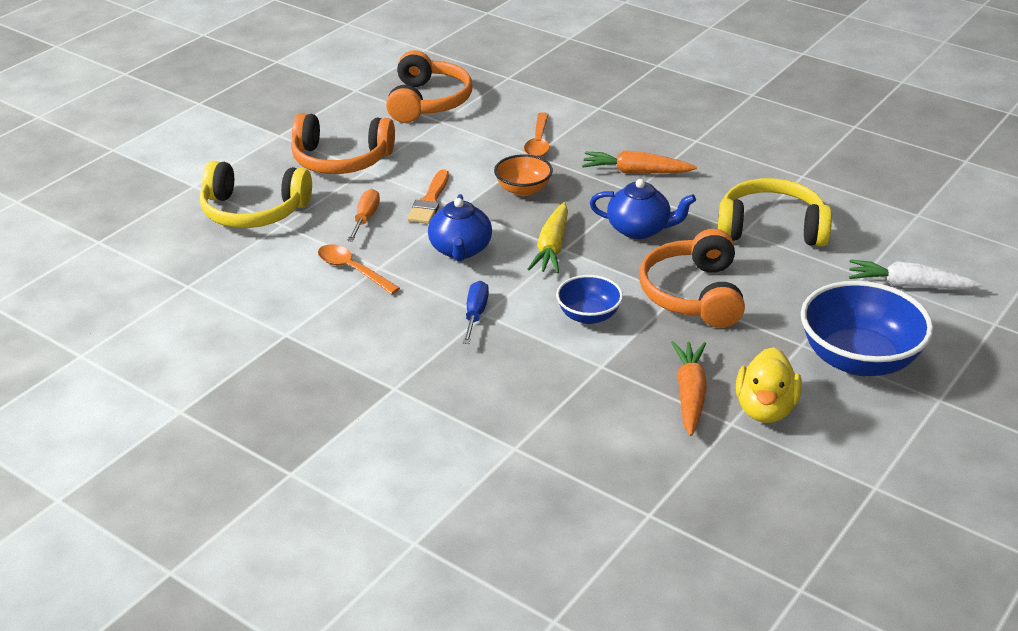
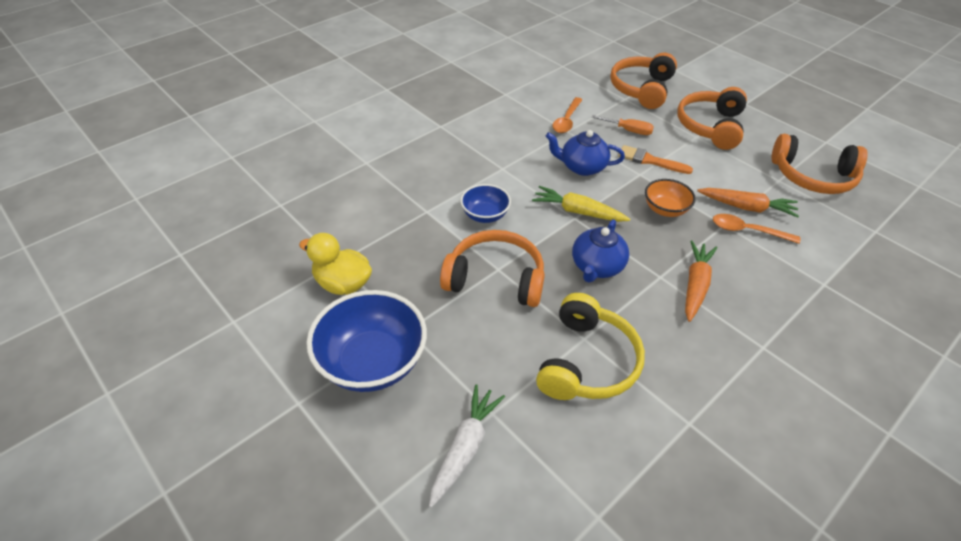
camera: 100 degrees right, 10 degrees up
yellow headphones [200,161,312,228] -> orange headphones [610,53,677,109]
orange spoon [318,244,400,294] -> orange spoon turned 150 degrees clockwise [552,97,582,133]
blue screwdriver [463,281,489,344] -> none
orange carrot [671,341,707,436] -> orange carrot moved to [697,188,799,218]

